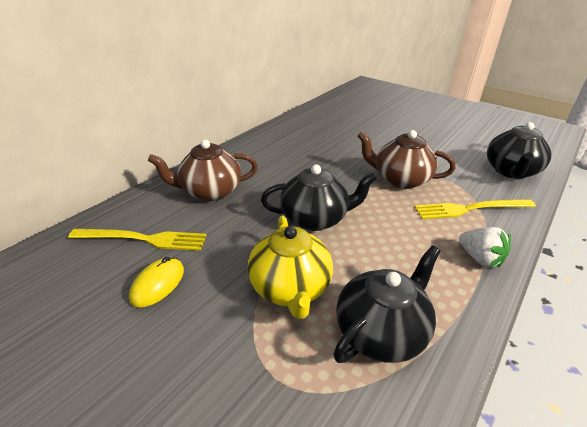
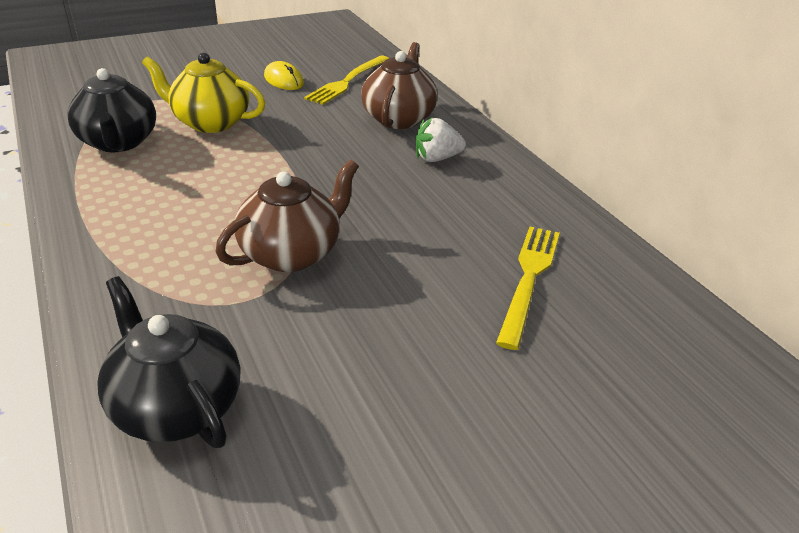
camera: 115 degrees right, 0 degrees up
black teapot [261,165,377,231] -> none
yellow fork [414,199,536,219] -> yellow fork moved to [496,227,560,350]
white strawberry [459,227,511,268] -> white strawberry moved to [416,118,466,162]

